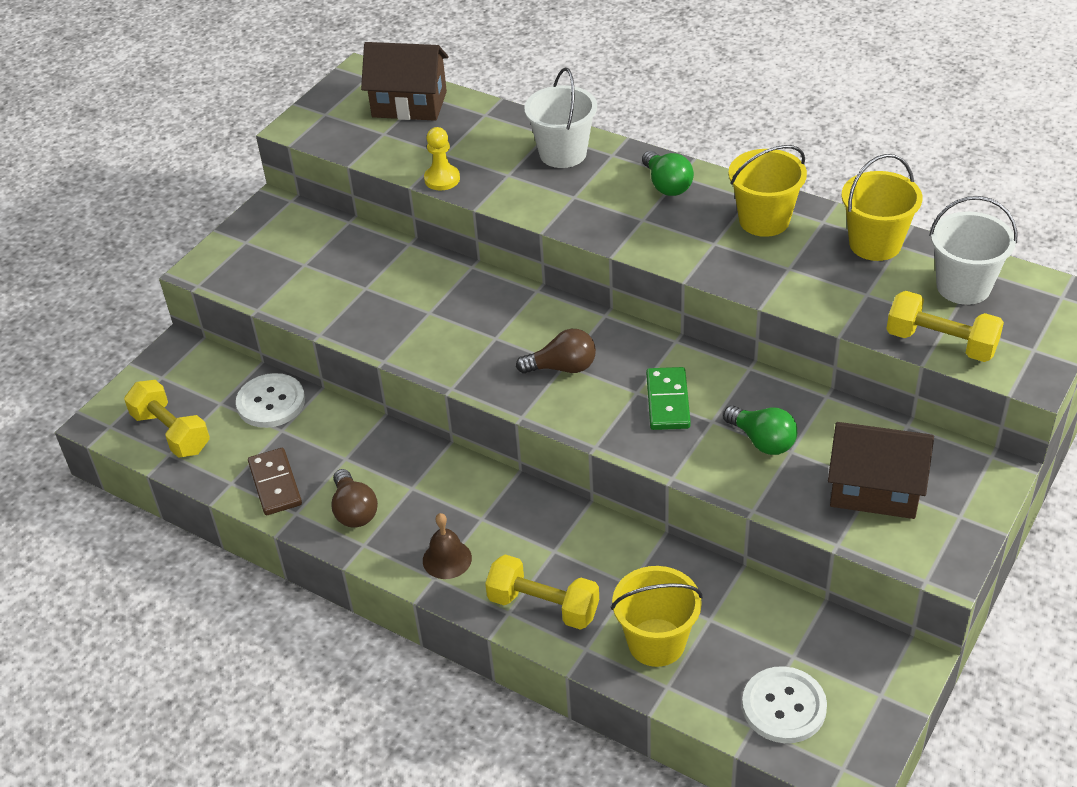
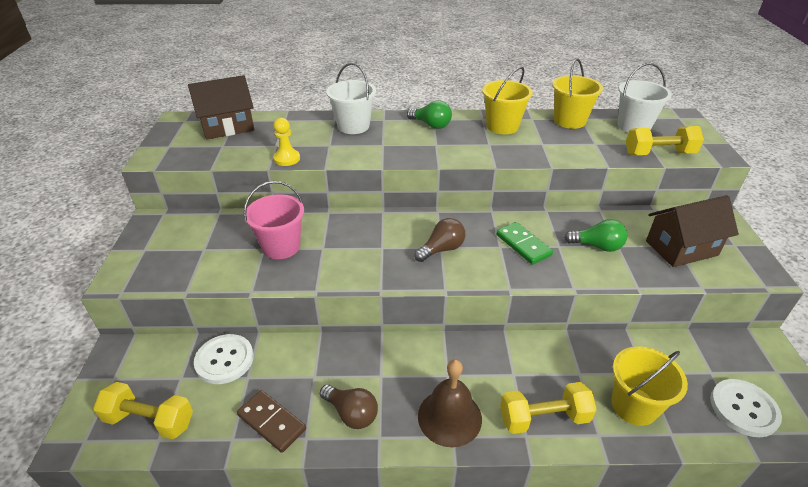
camera: 35 degrees left, 5 degrees down
brown bell [423,513,472,579] -> brown bell [418,359,482,447], size x1.58
none -> pink bucket [244,181,304,259]

